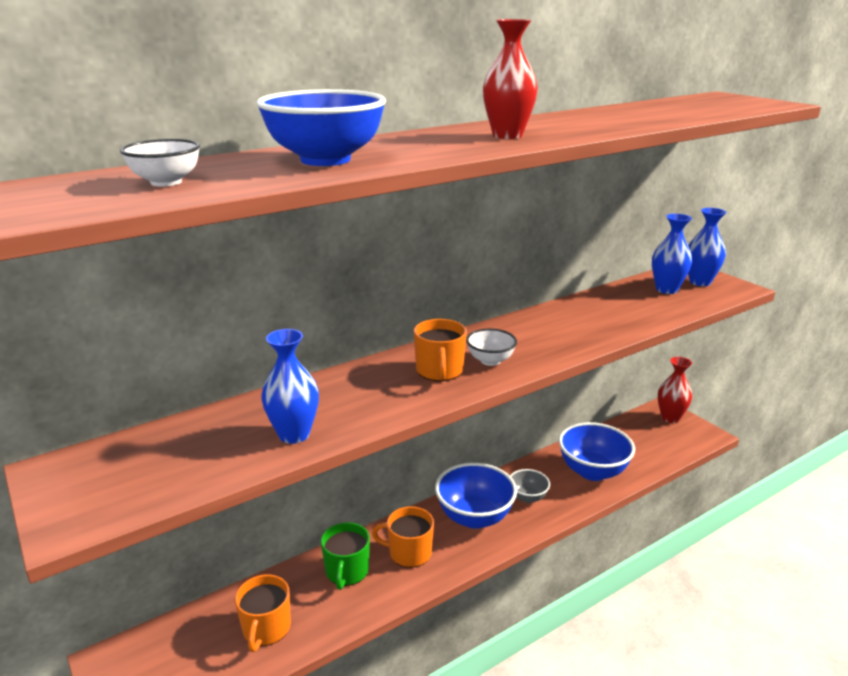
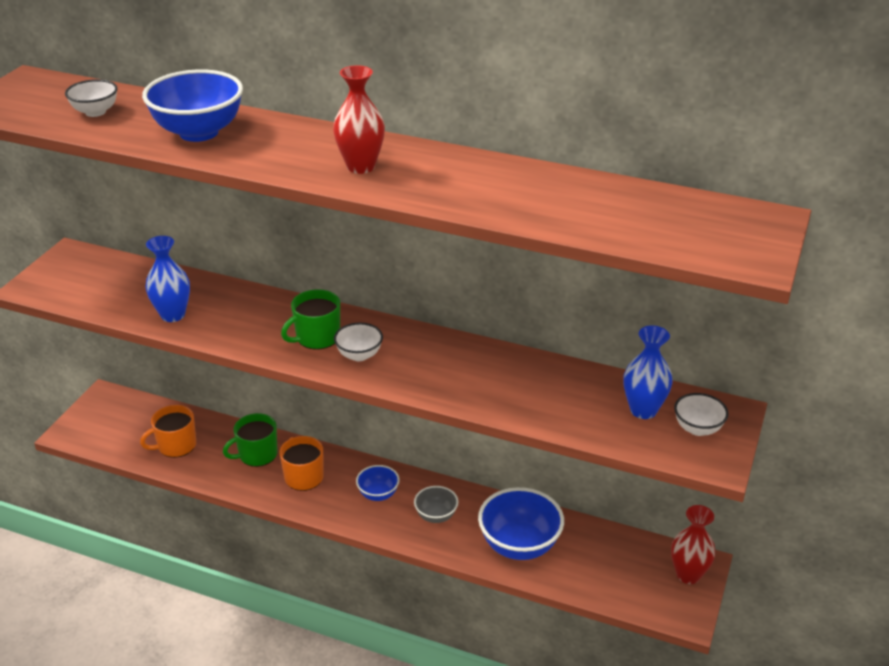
camera: 55 degrees right, 10 degrees up
orange mug [414,319,467,381] -> green mug [281,289,340,350]
blue bowl [435,463,517,529] -> blue bowl [356,465,400,501], size x0.54
blue vase [688,208,727,286] -> white bowl [674,393,729,436]

